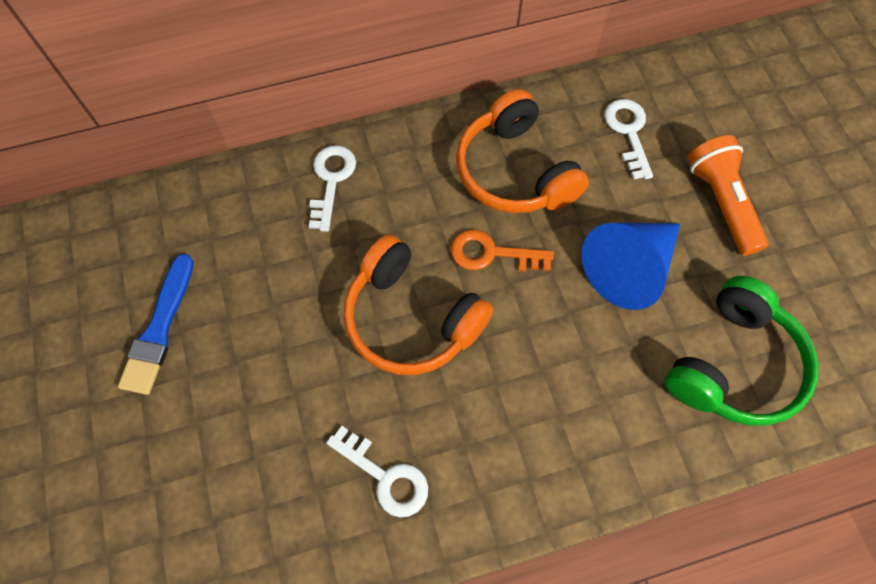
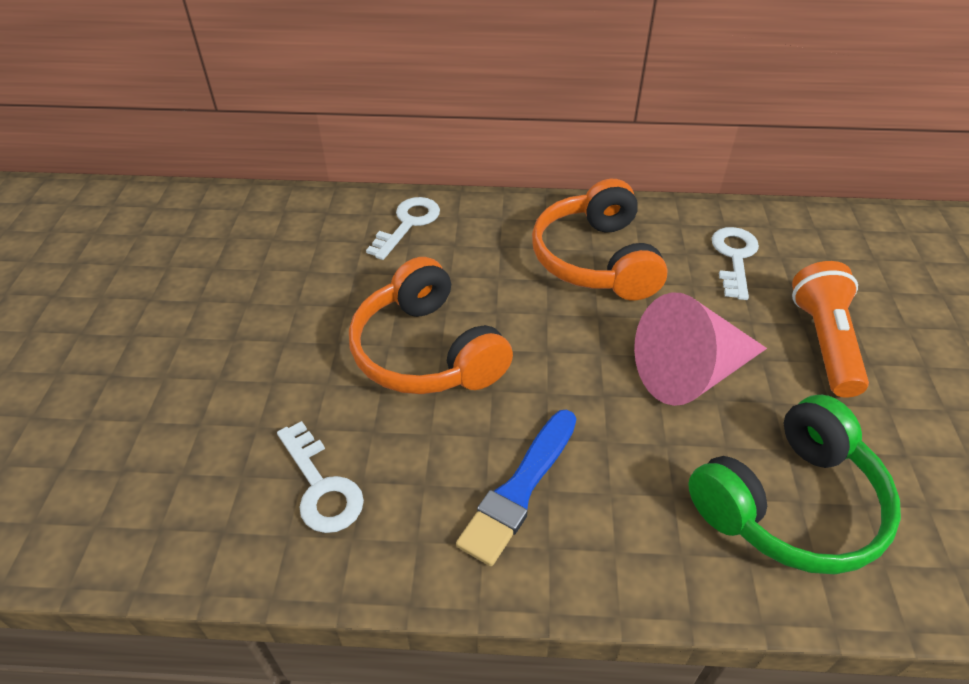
camera: 20 degrees right, 20 degrees down
blue brush [118,254,194,395] -> blue brush moved to [456,410,577,566]
orange key [451,229,554,272] -> none
blue cone [582,223,680,310] -> pink cone [634,293,767,406]

